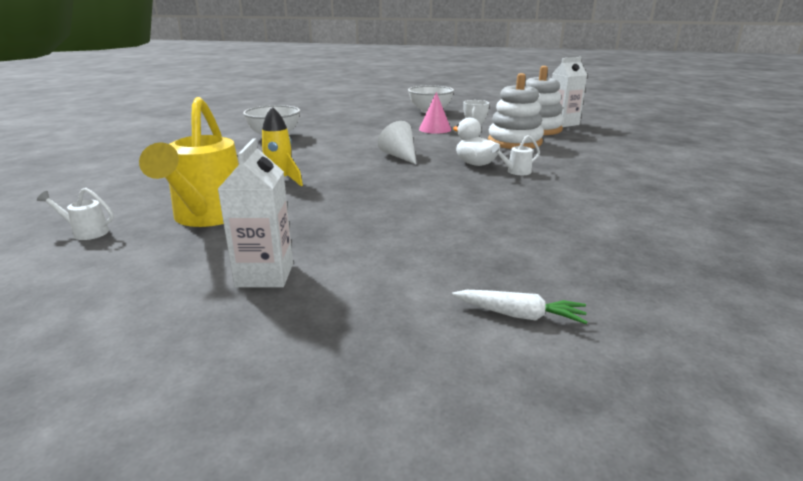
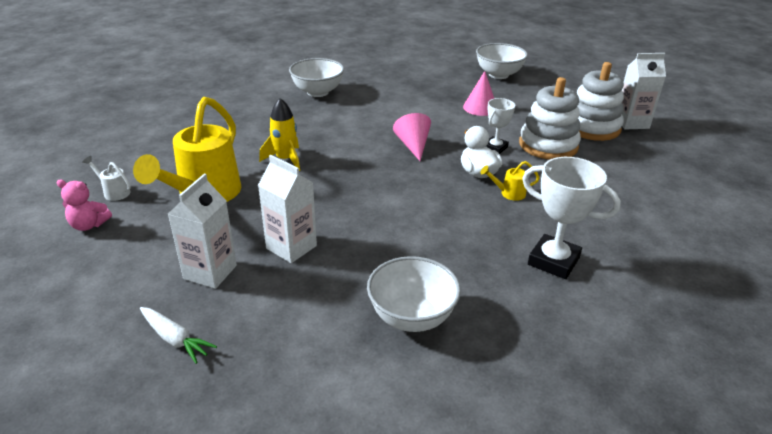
camera: 20 degrees right, 10 degrees up
white cone [378,121,416,164] -> pink cone [393,113,431,161]
white carrot [452,290,587,324] -> white carrot moved to [140,307,217,364]
white watering can [491,135,540,175] -> yellow watering can [480,161,540,201]
none -> pink teddy bear [57,180,112,231]
none -> white carton [258,155,317,263]
none -> white bowl [367,256,461,332]
none -> white trophy [522,157,621,279]

